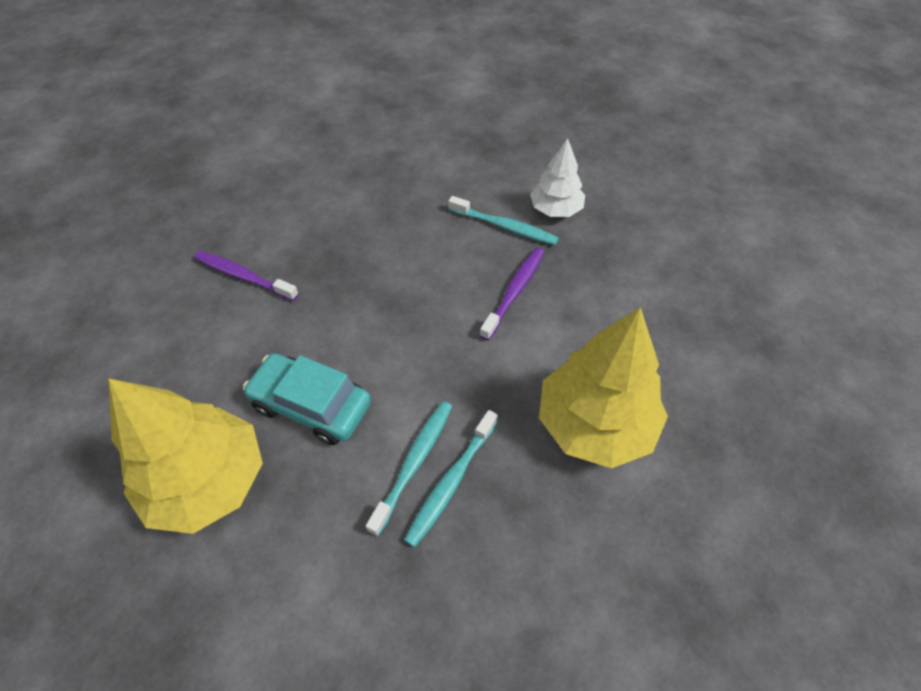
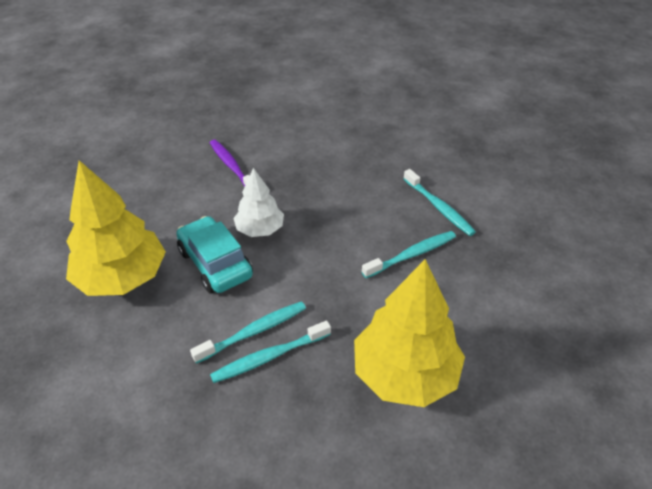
camera: 30 degrees right, 10 degrees down
purple toothbrush [480,248,544,341] -> turquoise toothbrush [362,231,456,278]
white tree [530,138,585,217] -> white tree moved to [233,168,284,237]

